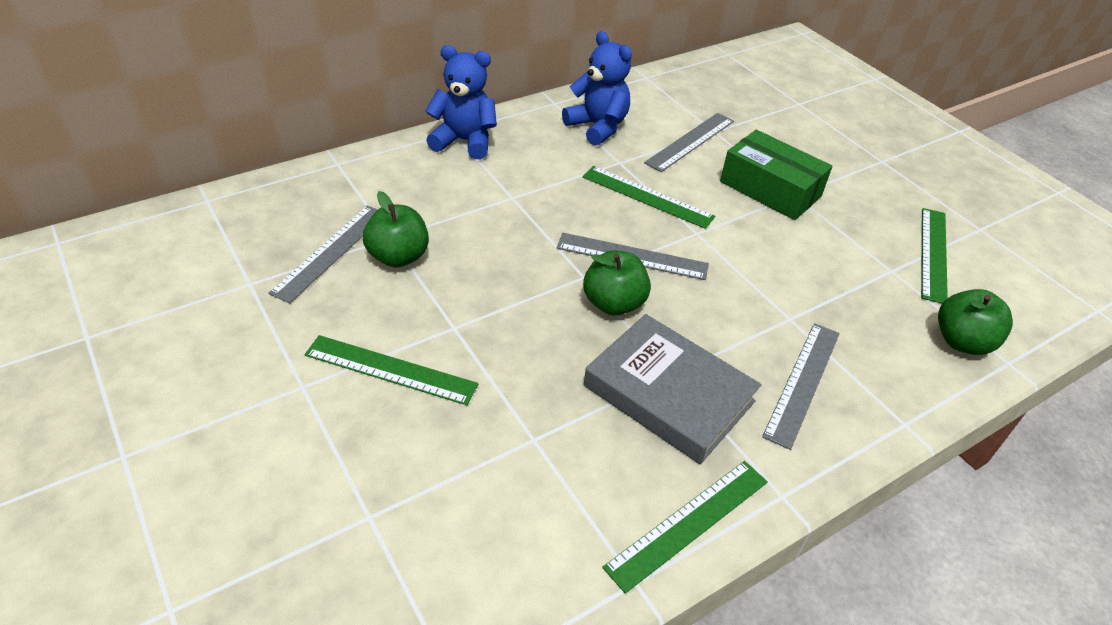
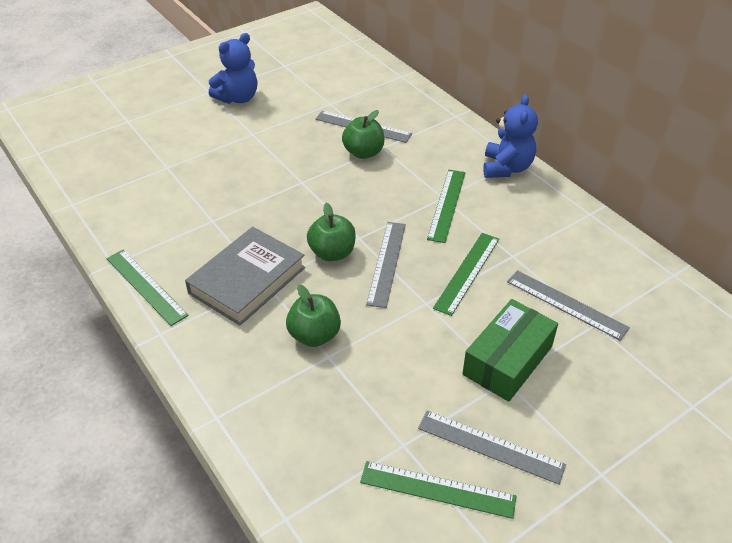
camera: 90 degrees right, 0 degrees up
green ruler [305,335,478,405] -> green ruler moved to [427,170,465,243]
blue teddy bear [562,31,632,146] -> blue teddy bear moved to [209,33,257,104]
grey ruler [762,323,840,450] -> grey ruler moved to [418,411,566,485]
green apple [938,289,1013,355] -> green apple moved to [286,285,341,347]

